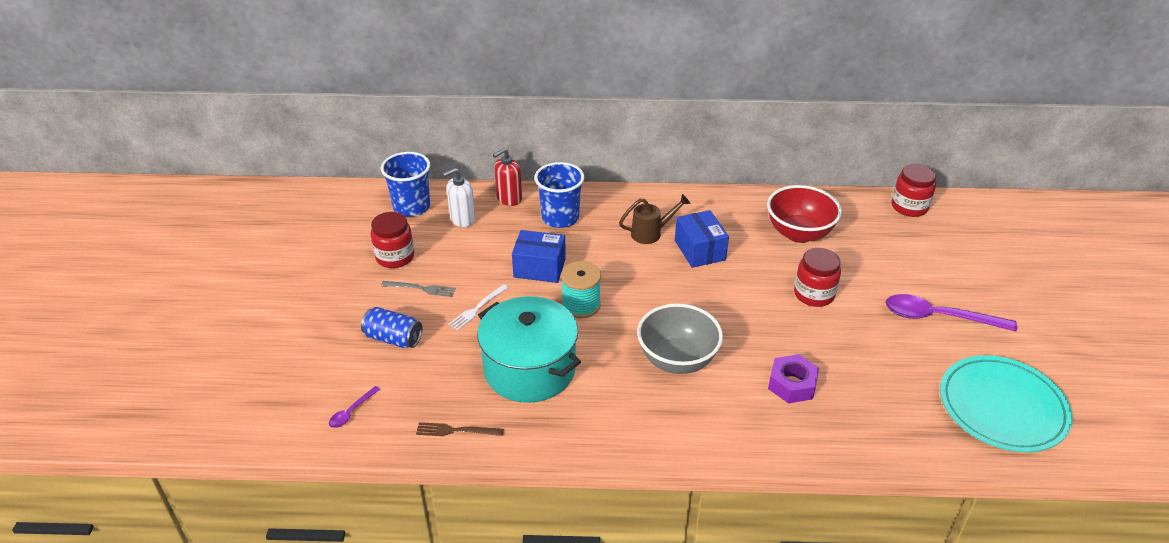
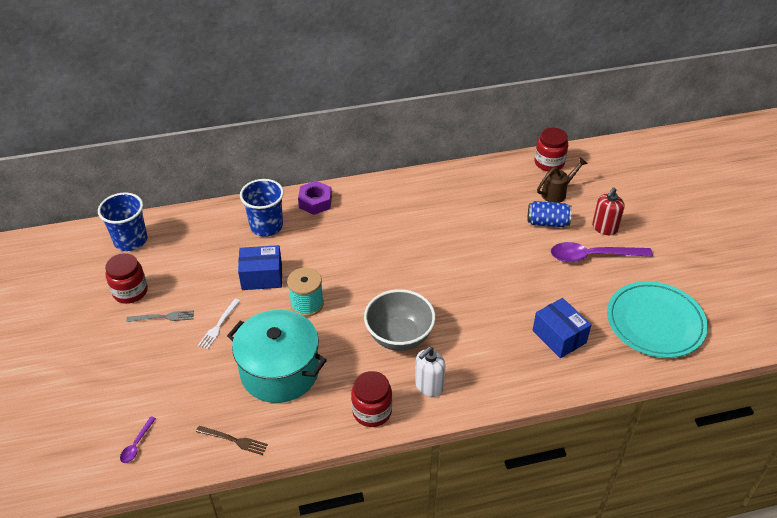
camera: 15 degrees left, 5 degrees up
blue can [361,307,422,348] -> blue can moved to [528,201,572,227]
brown fork [416,422,504,436] -> brown fork turned 150 degrees counterclockwise [196,426,268,455]
white soap dispenser [443,168,475,227] -> white soap dispenser moved to [415,347,446,397]
red soap dispenser [493,148,522,206] -> red soap dispenser moved to [592,187,624,235]
brown watering can [619,194,691,244] -> brown watering can moved to [537,157,588,203]
blue box [675,210,729,268] -> blue box moved to [533,298,591,358]
red bowl [767,185,842,243] -> none
purple nut [768,354,819,403] -> purple nut moved to [298,181,332,215]
red jar [794,248,841,307] -> red jar moved to [351,371,392,427]

